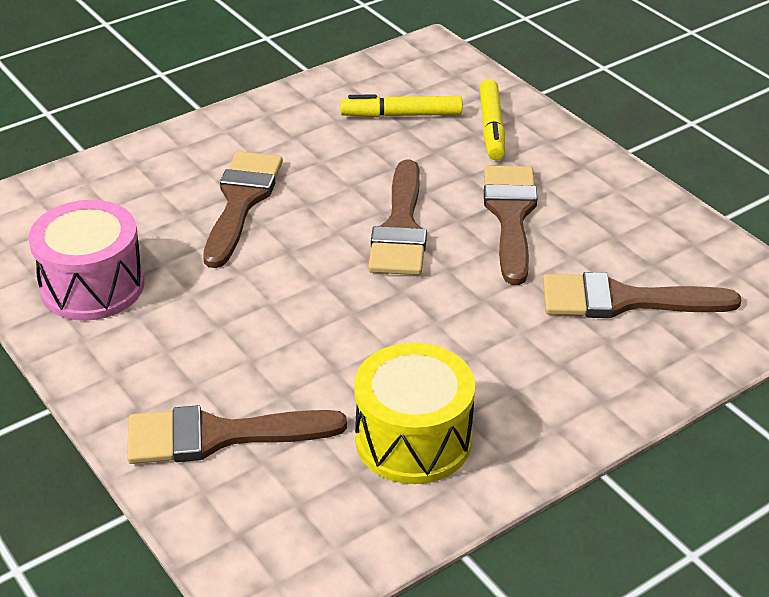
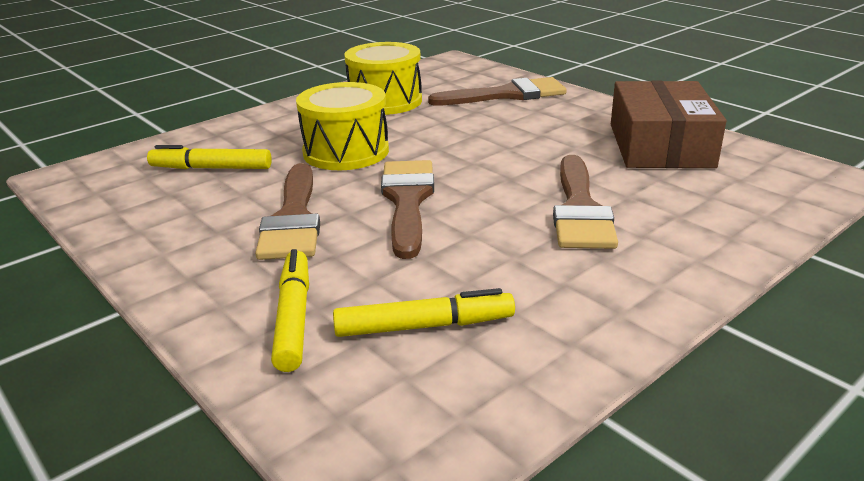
camera: 175 degrees right, 10 degrees down
pink drum [28,200,144,321] -> brown box [611,81,726,168]
brown brush [543,272,742,318] -> yellow marker [147,145,272,169]
none -> yellow drum [296,82,389,170]

